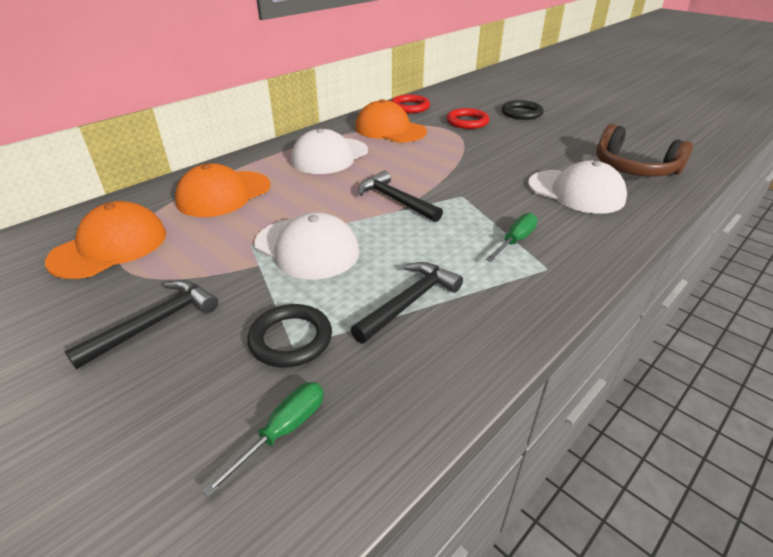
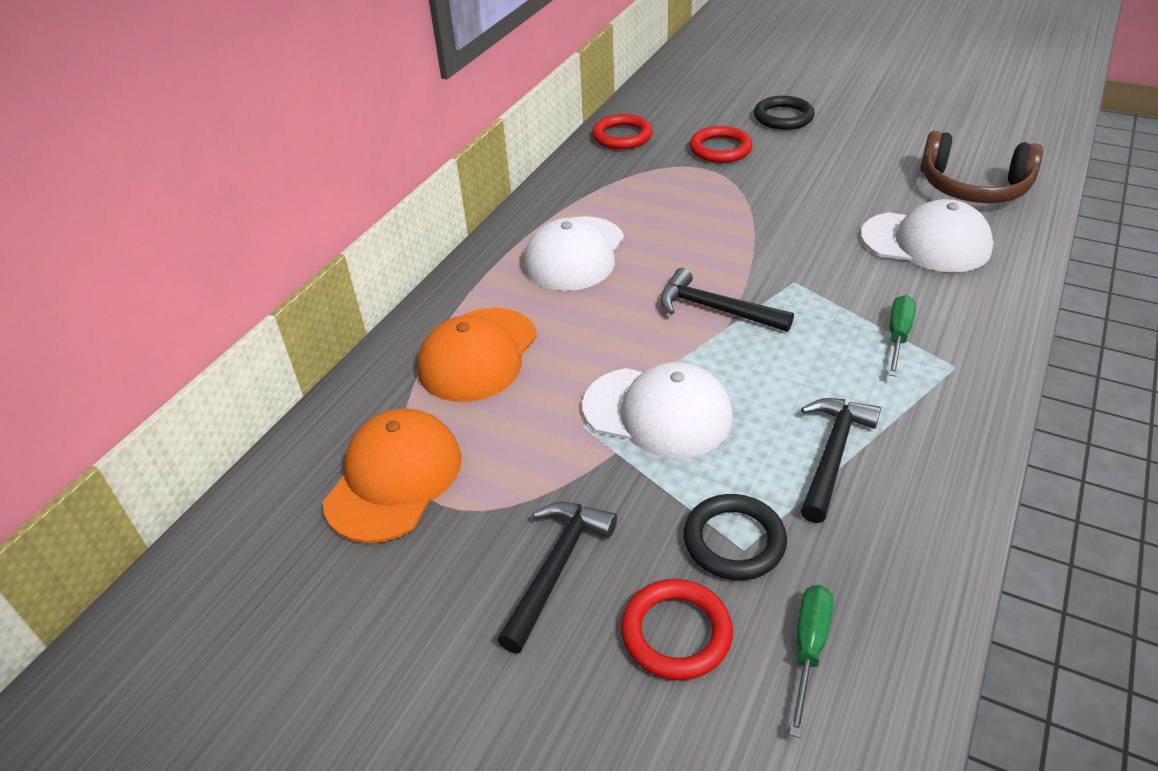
camera: 15 degrees left, 5 degrees up
orange cap [355,99,427,142] -> none
none -> red ring [621,579,733,680]

